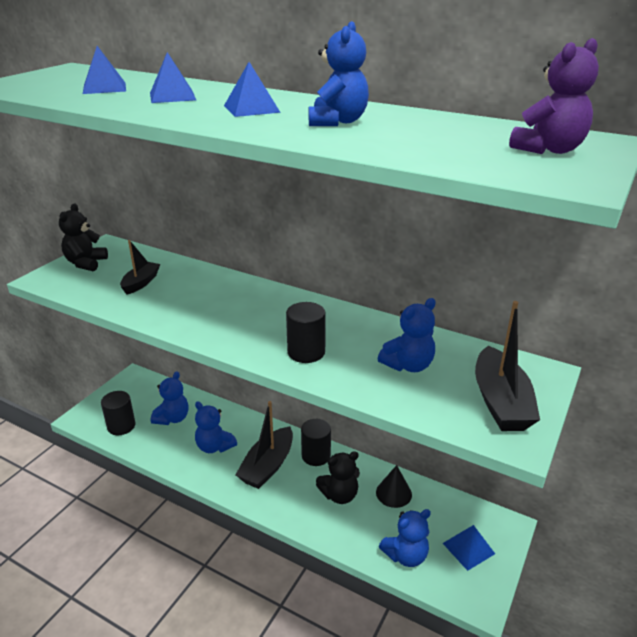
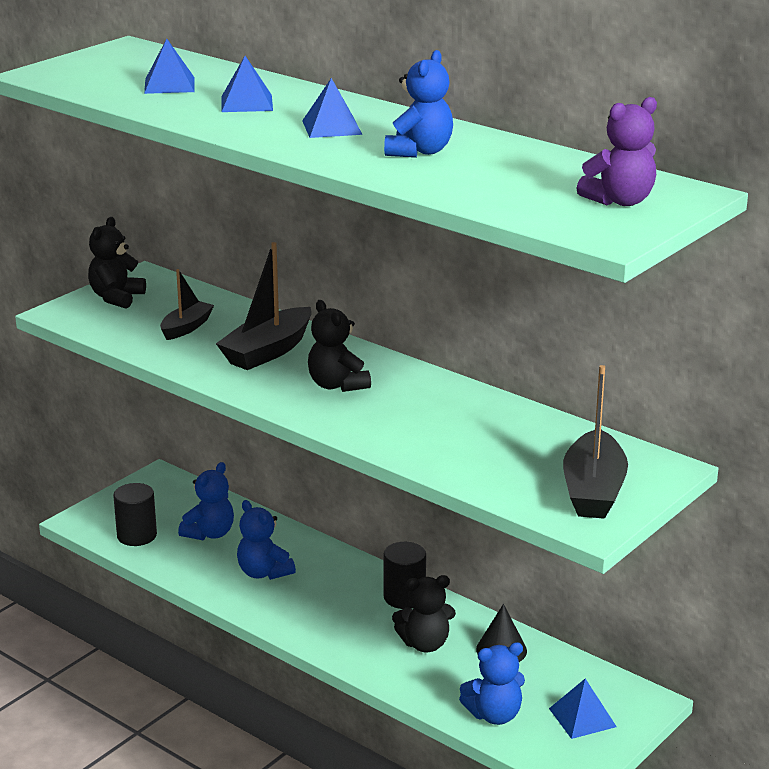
camera: 10 degrees right, 5 degrees down
black boat [235,401,293,489] -> black boat moved to [216,242,312,370]
black cylinder [286,302,326,363] -> none
blue teddy bear [378,298,436,372] -> none
none -> black teddy bear [308,300,371,392]

